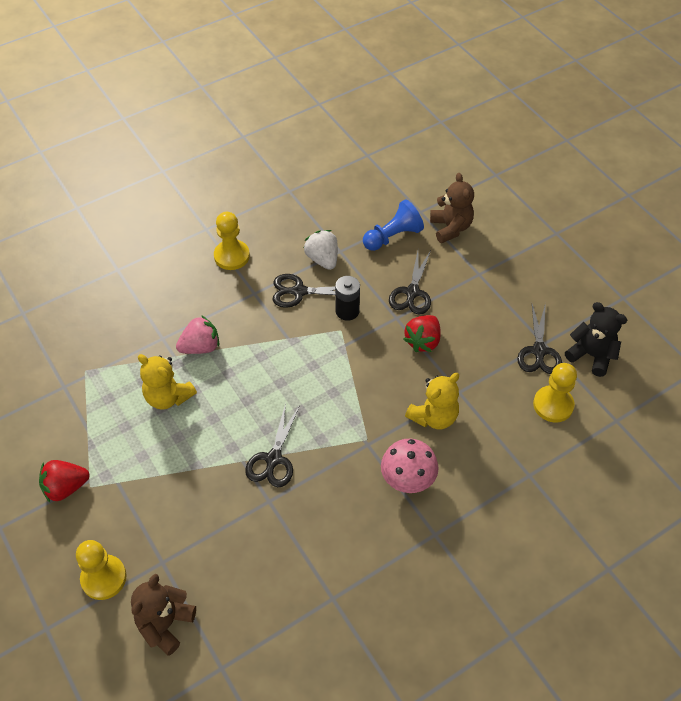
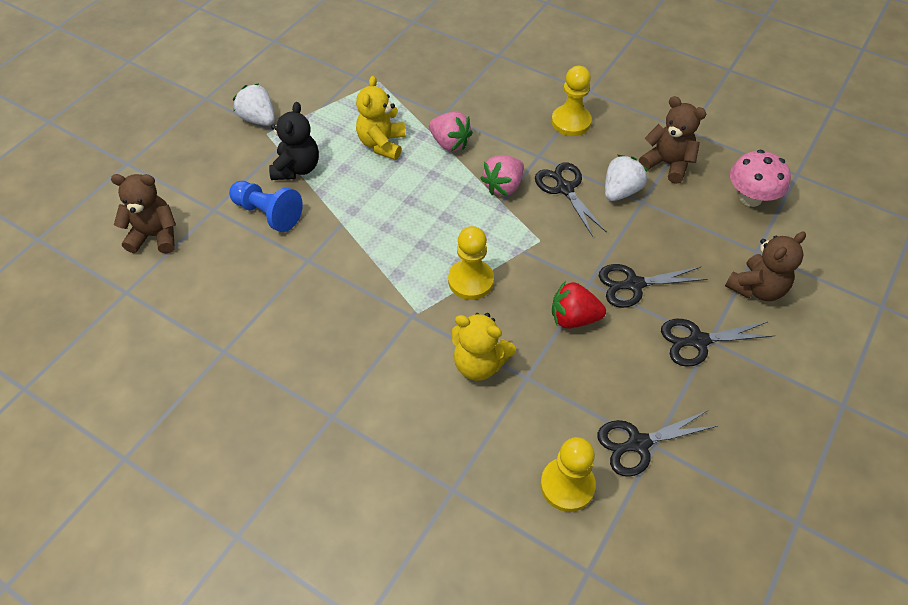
camera: 65 degrees right, 0 degrees up
red strawberry [39,460,89,502] -> white strawberry [233,83,275,126]
yellow pawn [76,540,127,600] -> yellow pawn moved to [448,226,494,300]
black scissors [245,403,300,487] -> black scissors moved to [661,319,776,367]
black battery [335,276,360,321] -> none
blue pawn [363,199,424,251] -> blue pawn moved to [229,181,303,232]
pink mushroom [381,439,438,493] -> pink mushroom moved to [730,150,791,207]
black teddy bear [565,302,627,377] -> black teddy bear moved to [269,102,319,180]
none -> pink strawberry [480,155,524,196]
none -> brown teddy bear [639,96,706,184]

